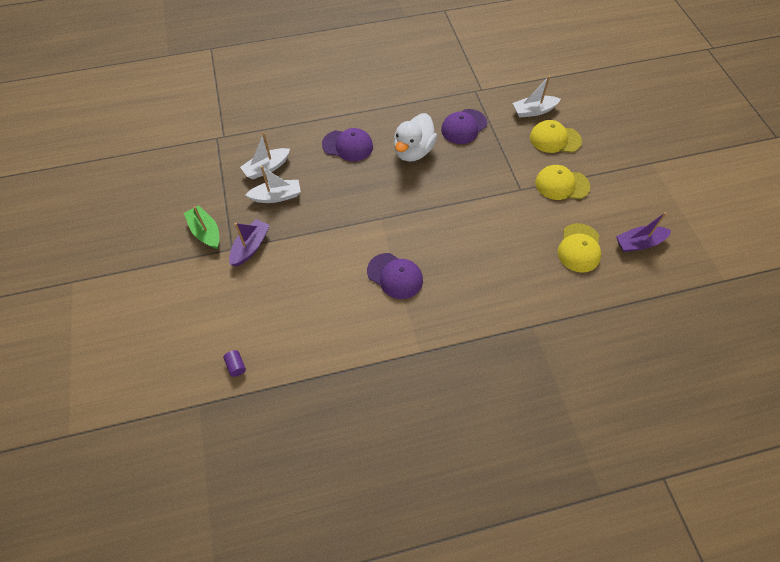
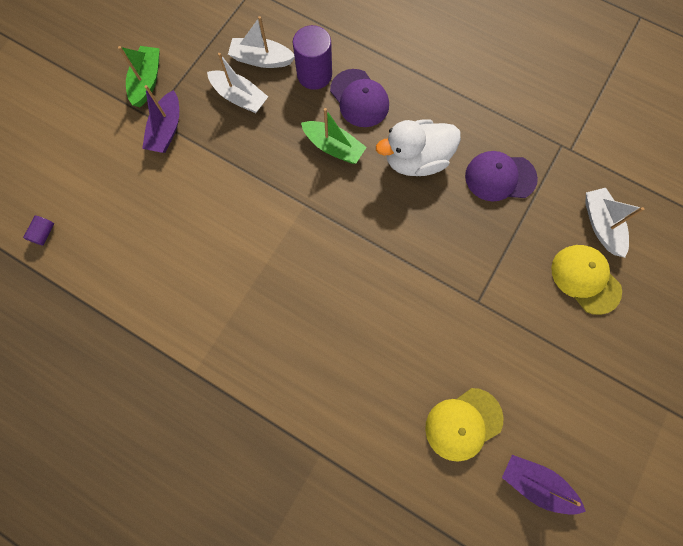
camera: 45 degrees right, 15 degrees up
purple boat [229,219,270,267] -> purple boat turned 120 degrees clockwise [142,85,179,153]
purple cap [367,253,423,299] -> none
white boat [513,76,561,118] -> white boat turned 45 degrees clockwise [585,188,644,258]
yellow cap [535,165,590,200] -> none
none -> purple cylinder [293,25,332,90]
none -> green boat [301,108,367,164]

